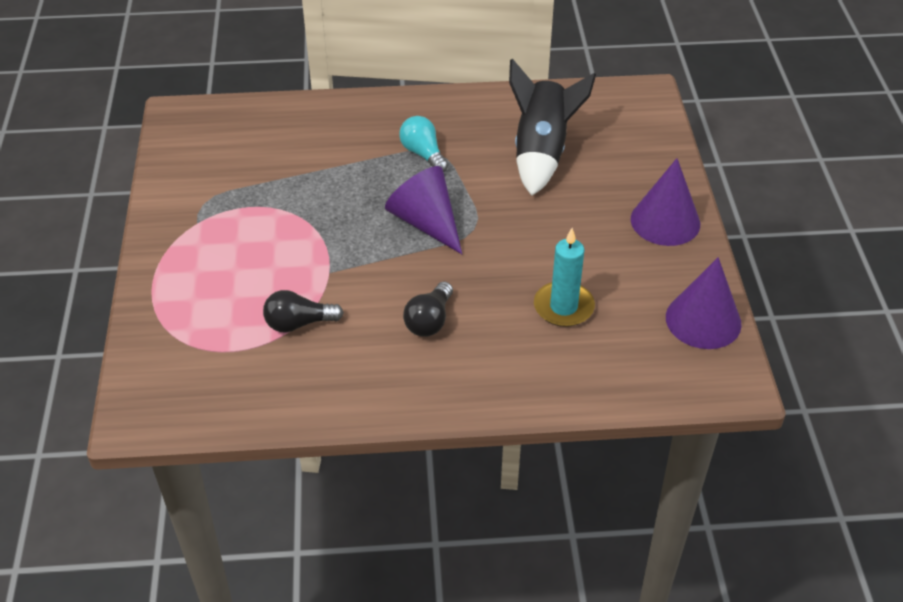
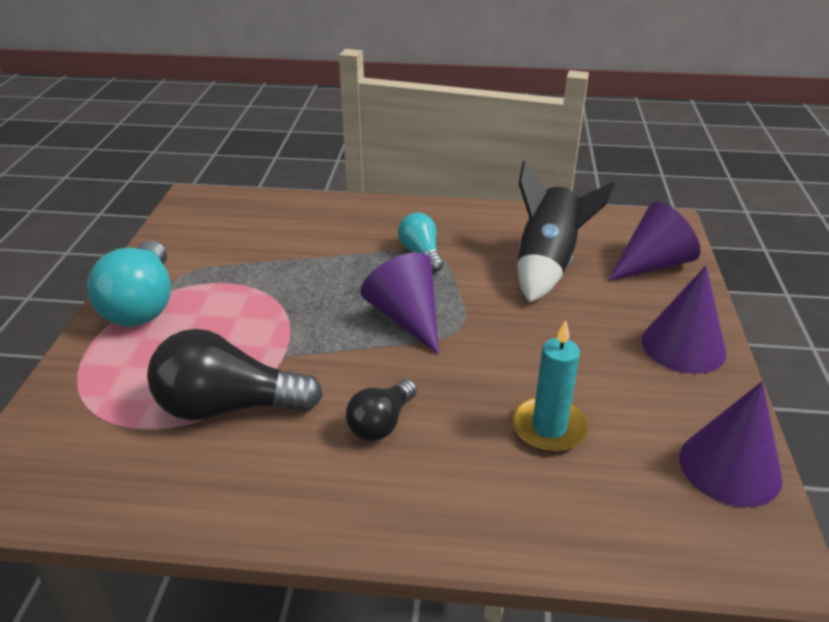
camera: 10 degrees right, 10 degrees down
black light bulb [263,290,344,333] -> black light bulb [147,329,323,420], size x1.76
none -> turquoise light bulb [87,241,171,326]
none -> purple cone [608,202,701,281]

